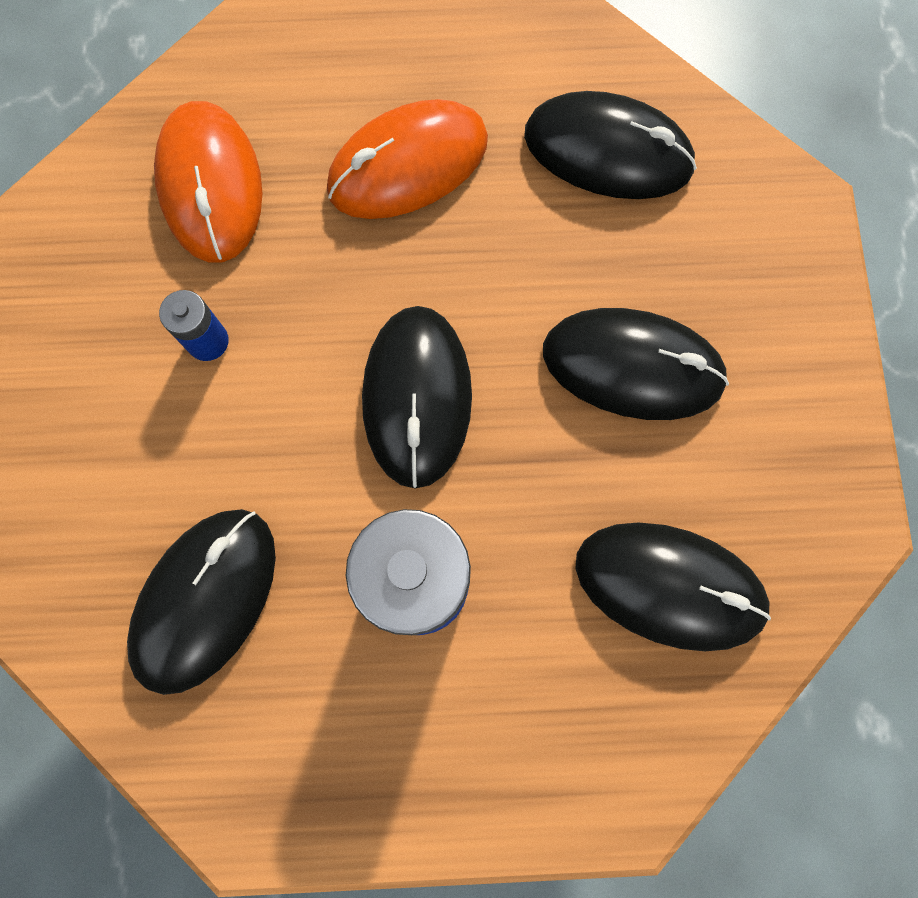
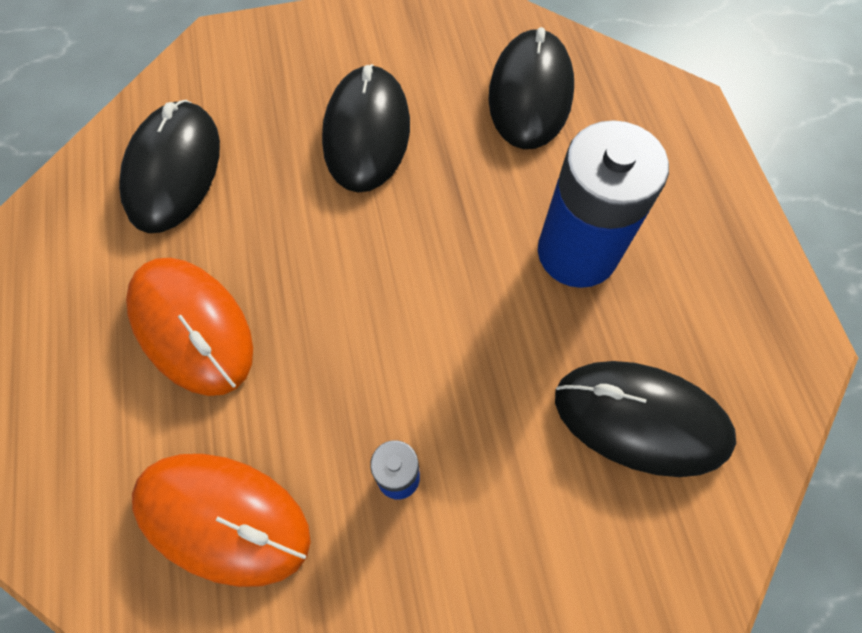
camera: 100 degrees left, 10 degrees down
orange mouse [154,101,262,262] -> orange mouse turned 45 degrees clockwise [132,454,311,587]
black mouse [362,306,472,488] -> none

